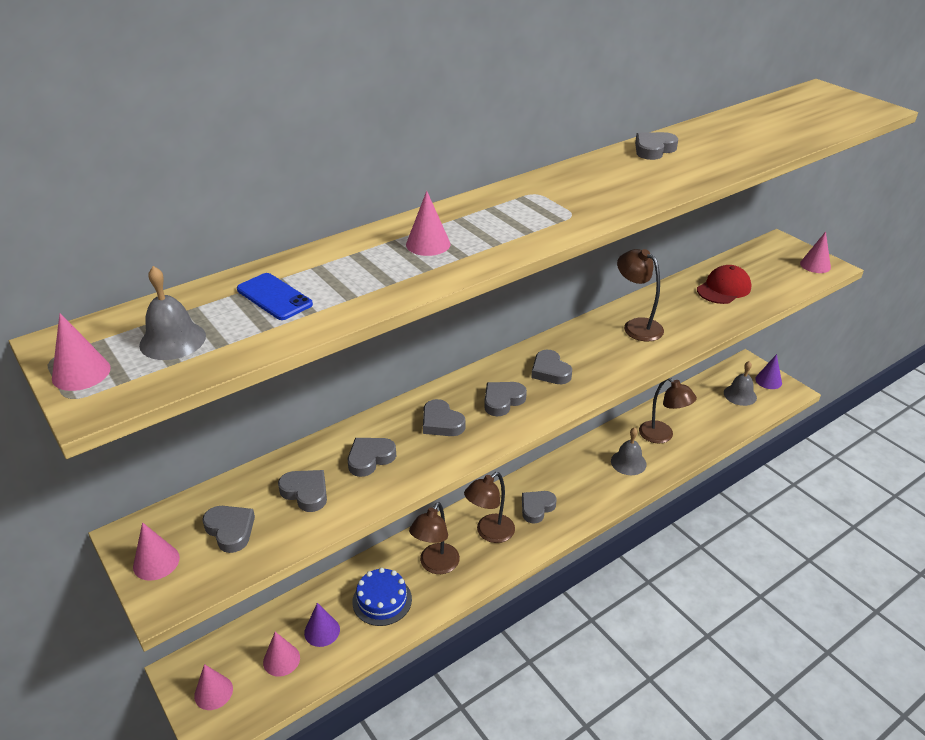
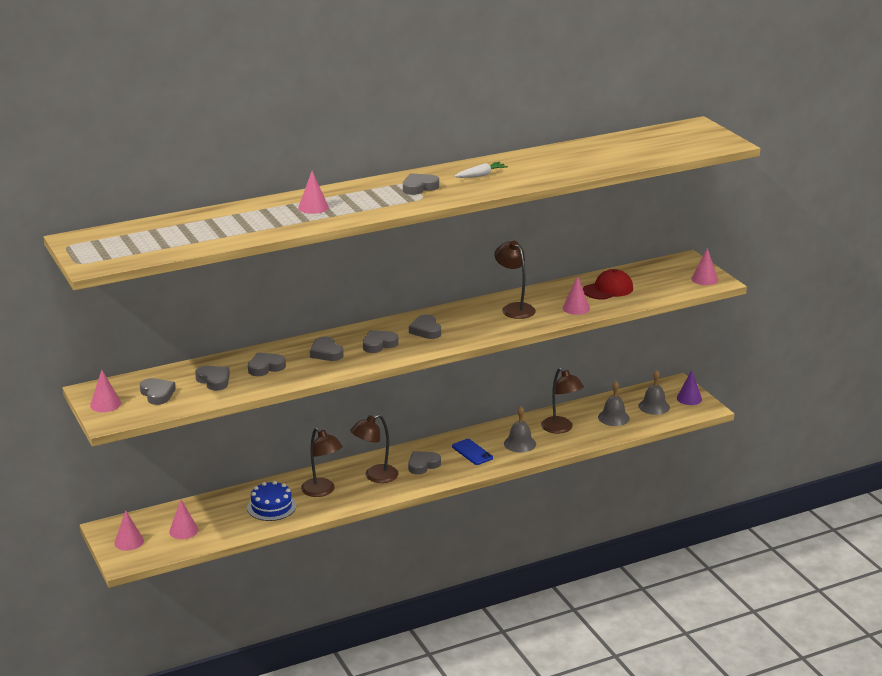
camera: 10 degrees right, 10 degrees down
pink cone [52,313,111,391] -> pink cone moved to [563,276,590,315]
grey bell [139,266,206,360] -> grey bell moved to [598,381,630,426]
blue phone [237,273,313,320] -> blue phone moved to [452,439,493,465]
purple cone [304,603,340,647] -> none
brown lamp [409,502,460,574] -> brown lamp turned 75 degrees counterclockwise [301,428,343,497]
grey heart [635,132,678,160] -> grey heart moved to [403,173,439,195]
none -> white carrot [454,162,508,178]

